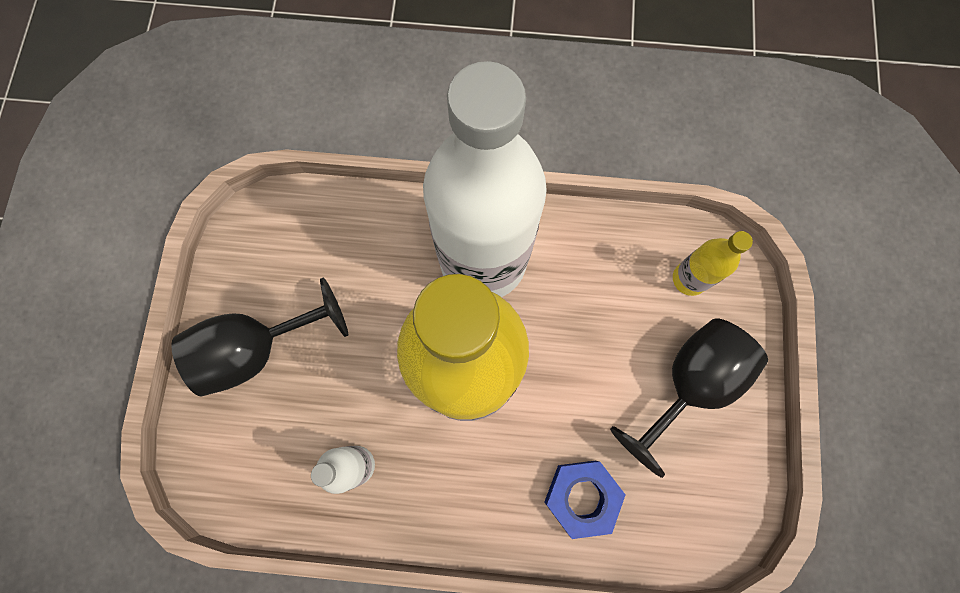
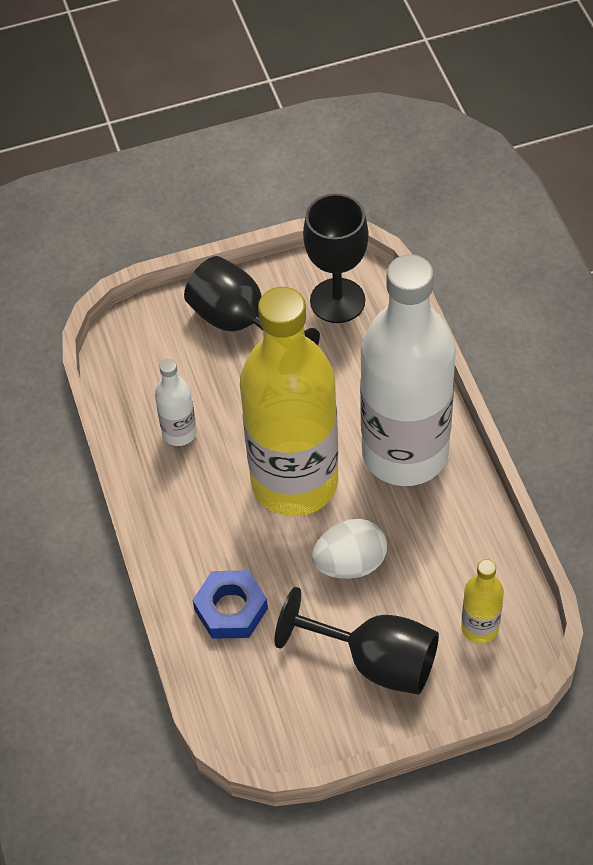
camera: 70 degrees right, 20 degrees down
none -> black goblet [303,194,369,323]
none -> white egg [312,519,387,579]

